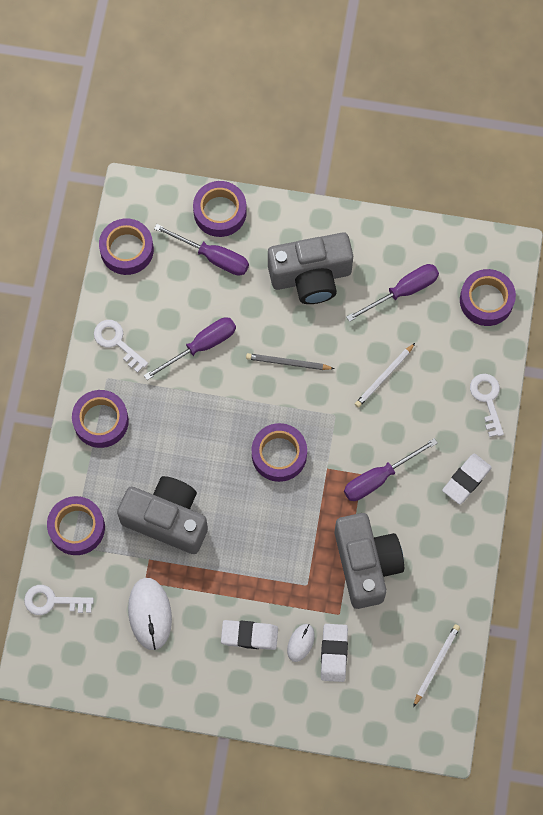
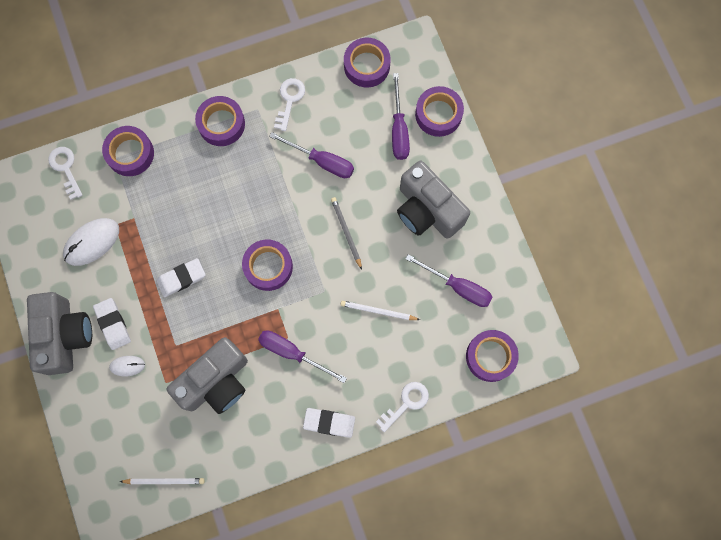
camera: 60 degrees right, 5 degrees up
grey camera [117,476,208,554] -> grey camera moved to [27,292,92,375]
white eraser [321,624,348,682] -> white eraser moved to [156,258,206,297]

